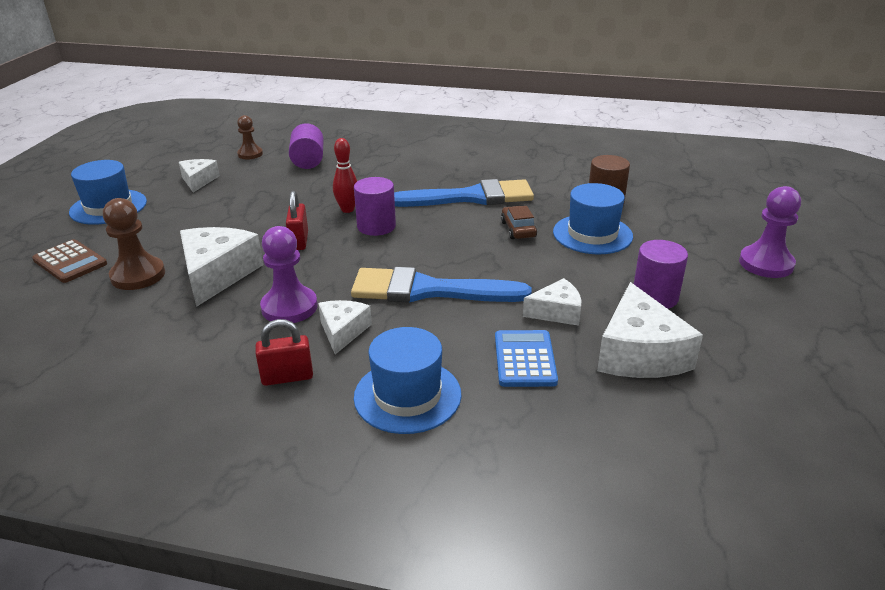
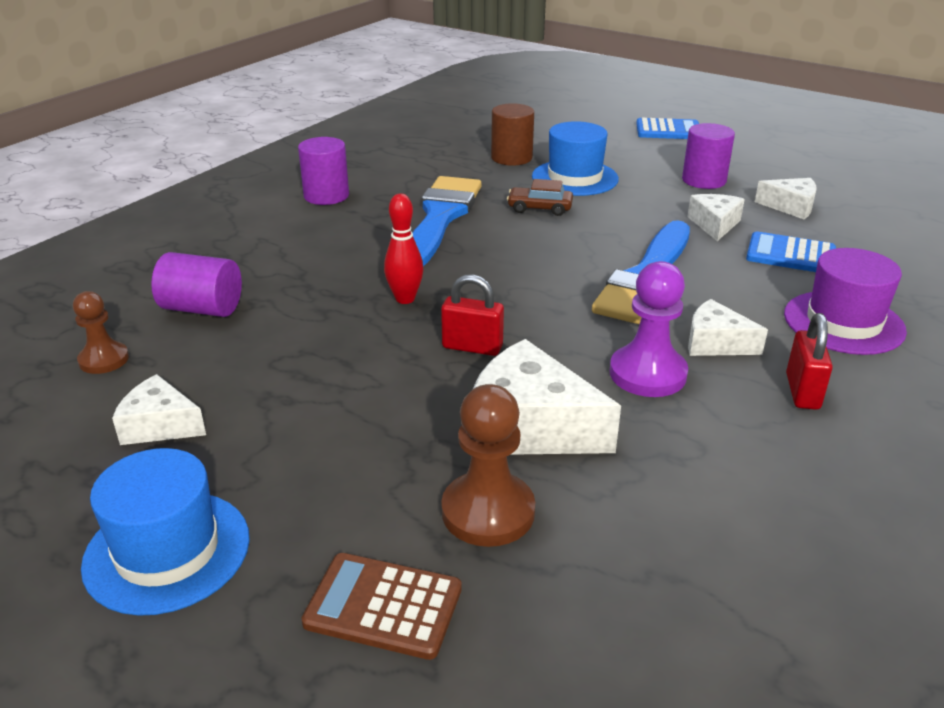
camera: 70 degrees left, 0 degrees up
brown calculator [32,239,107,283] -> brown calculator turned 135 degrees counterclockwise [301,553,462,660]
purple cylinder [354,177,396,236] -> purple cylinder moved to [298,137,349,205]
blue hat [354,327,462,434] -> purple hat [784,248,907,355]
white cheese [597,282,703,378] -> white cheese [755,178,817,219], size x0.58
purple pawn [739,186,801,278] -> blue calculator [636,118,699,139]

